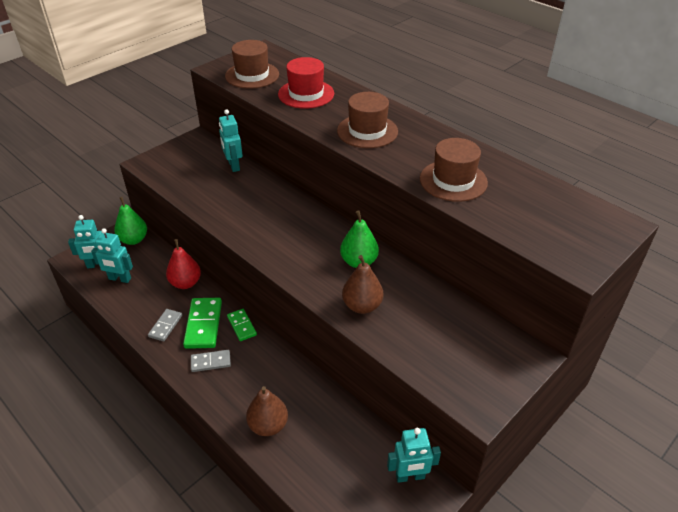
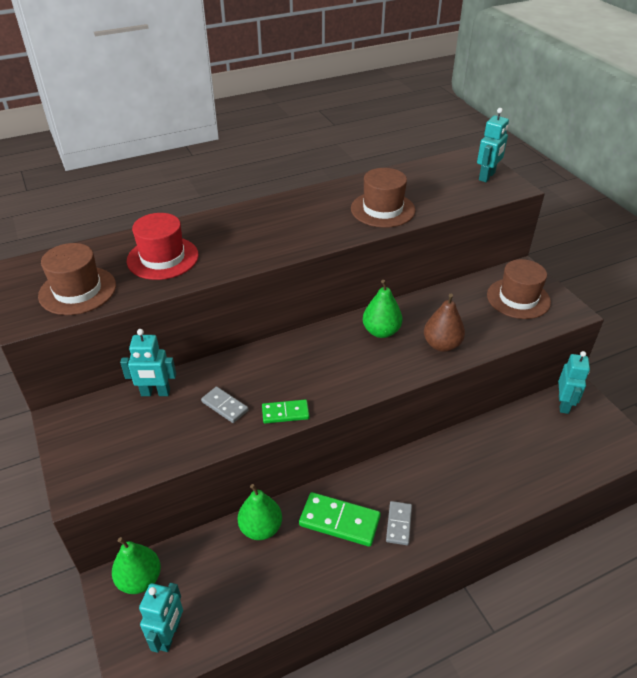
camera: 70 degrees left, 0 degrees up
turquoise robot [91,228,133,283] -> turquoise robot moved to [477,108,509,182]
grey domino [148,309,182,341] -> grey domino moved to [201,386,249,423]
red pear [166,239,201,289] -> green pear [238,484,282,540]
green domino [227,309,257,341] -> green domino moved to [262,399,310,424]
brown pear [246,386,288,436] -> none
brown hat [337,92,398,148] -> brown hat moved to [487,259,551,319]

